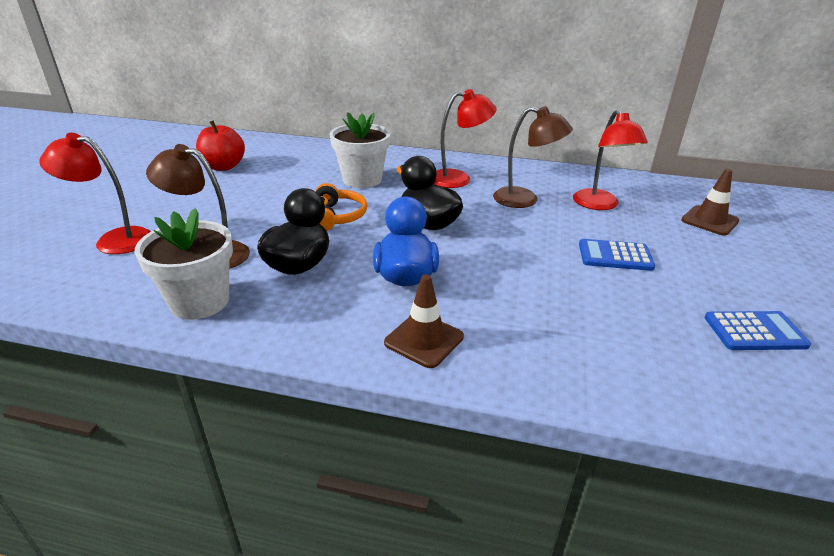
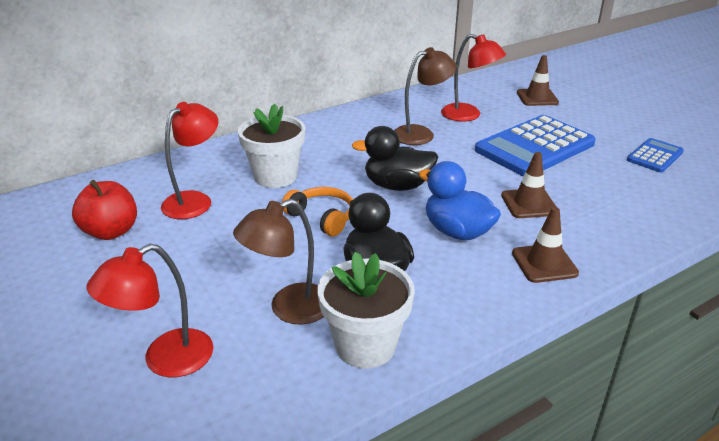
camera: 45 degrees left, 0 degrees up
red lamp [434,89,497,188] -> red lamp moved to [161,102,218,219]
blue calculator [579,239,655,271] -> blue calculator [475,115,596,177], size x1.96
none -> brown traffic cone [501,152,556,218]

